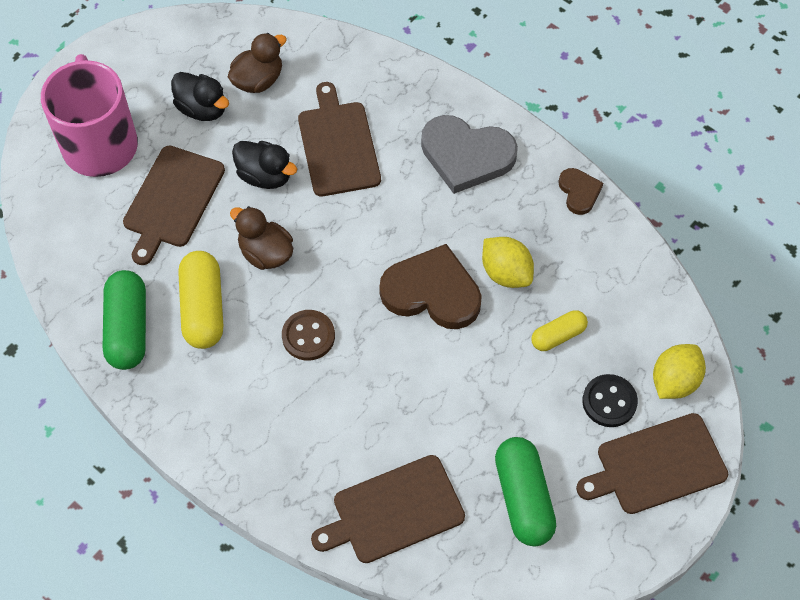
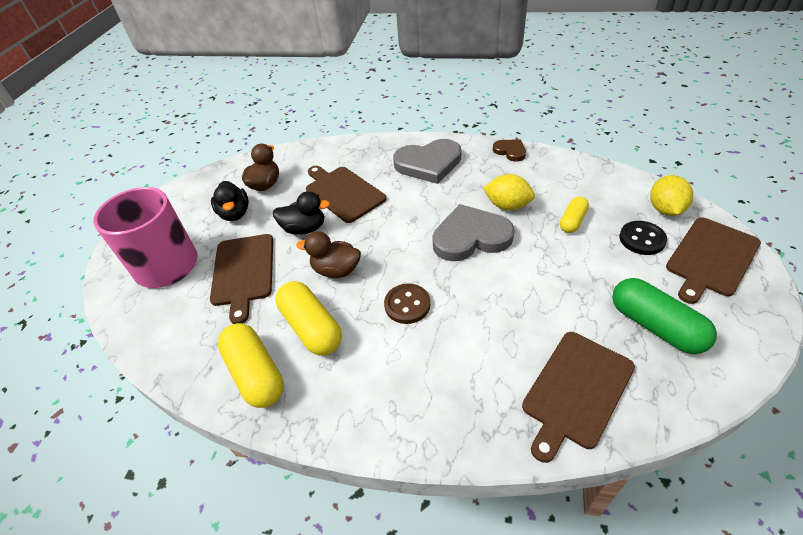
camera: 25 degrees left, 15 degrees down
green capsule [103,270,146,370] -> yellow capsule [218,323,284,408]
black duck [171,72,229,121] -> black duck turned 60 degrees clockwise [211,181,249,221]
brown heart [379,244,482,329] -> grey heart [432,204,514,261]

